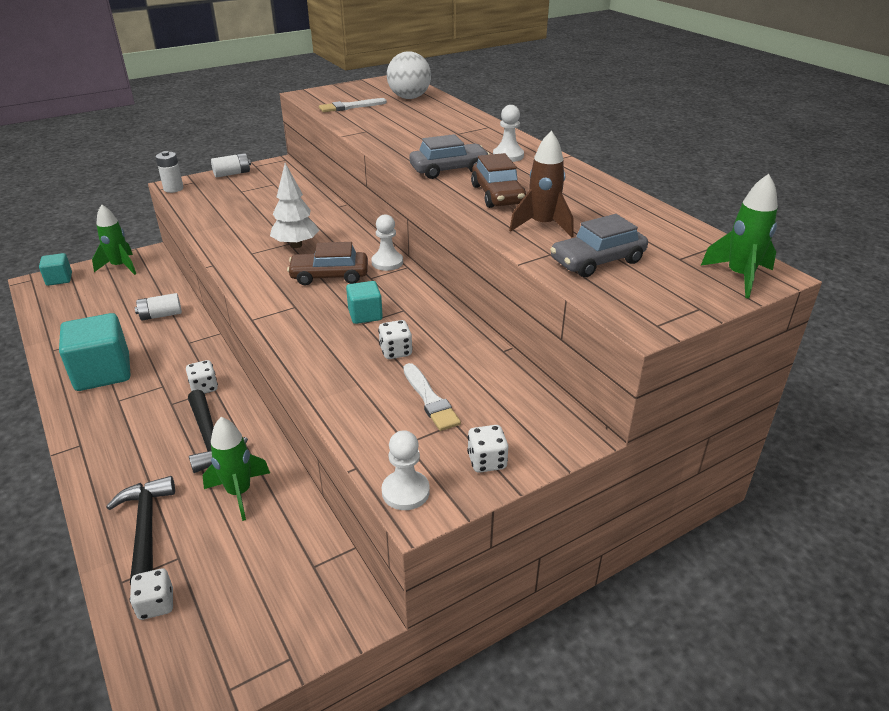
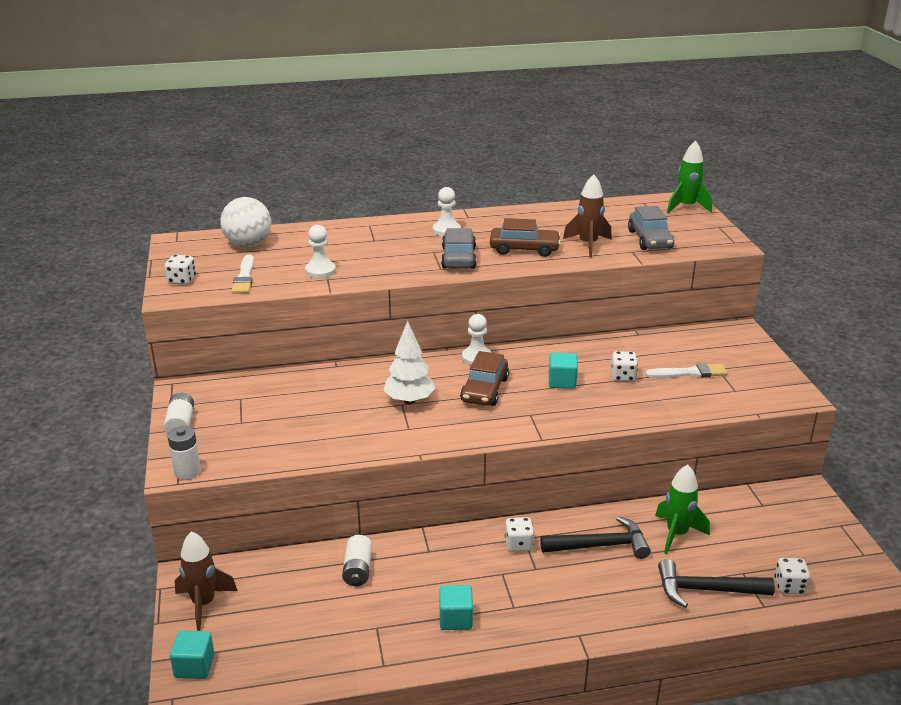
camera: 70 degrees left, 5 degrees down
turquoise cube [59,313,130,391] -> turquoise cube [439,585,473,630], size x0.53
green rocket [92,204,136,275] -> brown rocket [175,531,238,631]
white pawn [382,430,430,510] -> white pawn moved to [305,225,336,278]
white dice [467,425,508,473] -> white dice moved to [165,255,196,285]

